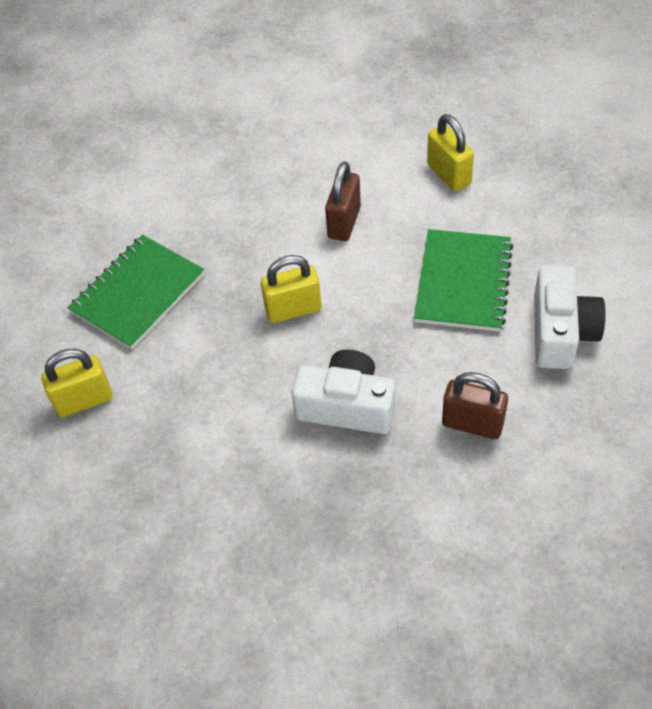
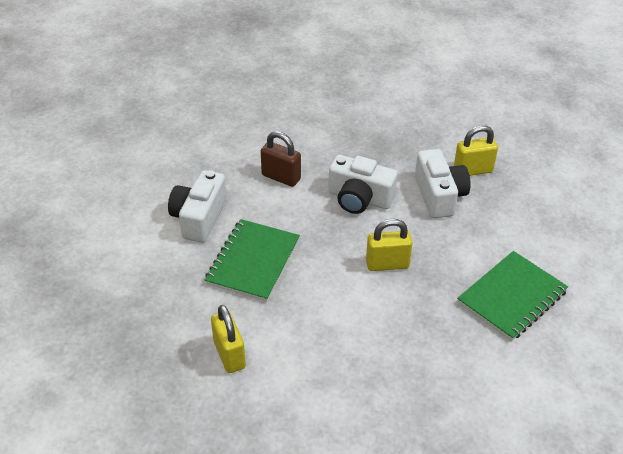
camera: 175 degrees left, 10 degrees down
yellow padlock [41,349,113,417] -> yellow padlock moved to [454,125,498,176]
brown padlock [325,162,361,241] -> none
none -> white camera [415,149,471,218]

